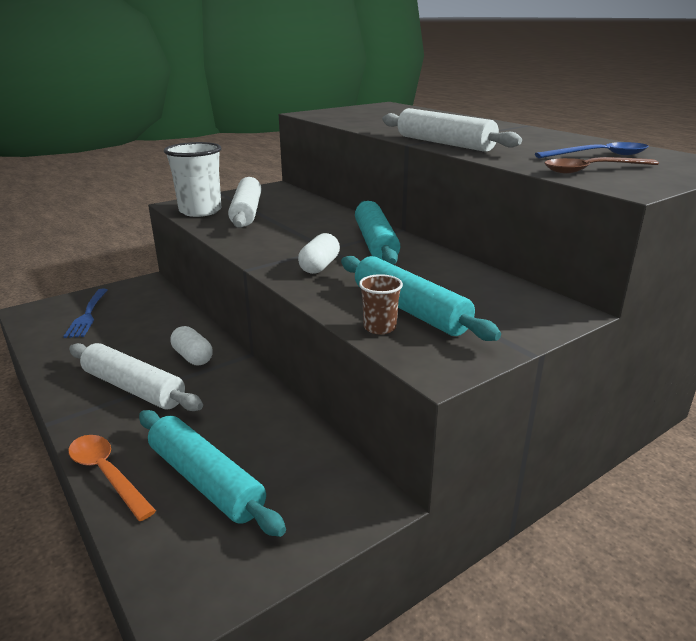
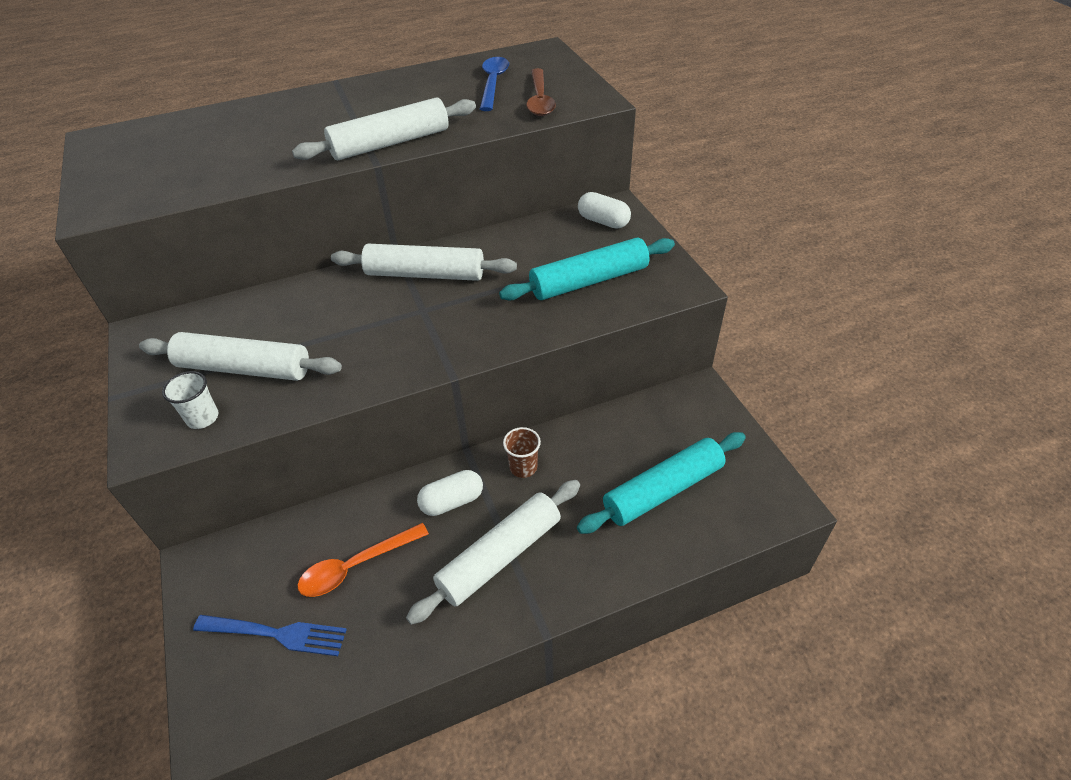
camera: 75 degrees left, 20 degrees up
orange spoon [68,435,156,521] -> orange spoon moved to [297,523,429,597]
white cup [164,142,222,217] -> white cup [162,371,218,429], size x0.50
white capsule [298,233,340,274] -> white capsule moved to [578,192,631,229]
turquoise rolling pin [355,201,400,265] -> white rolling pin [331,244,517,281]
brown cup [359,274,403,334] -> brown cup moved to [503,427,541,478]

